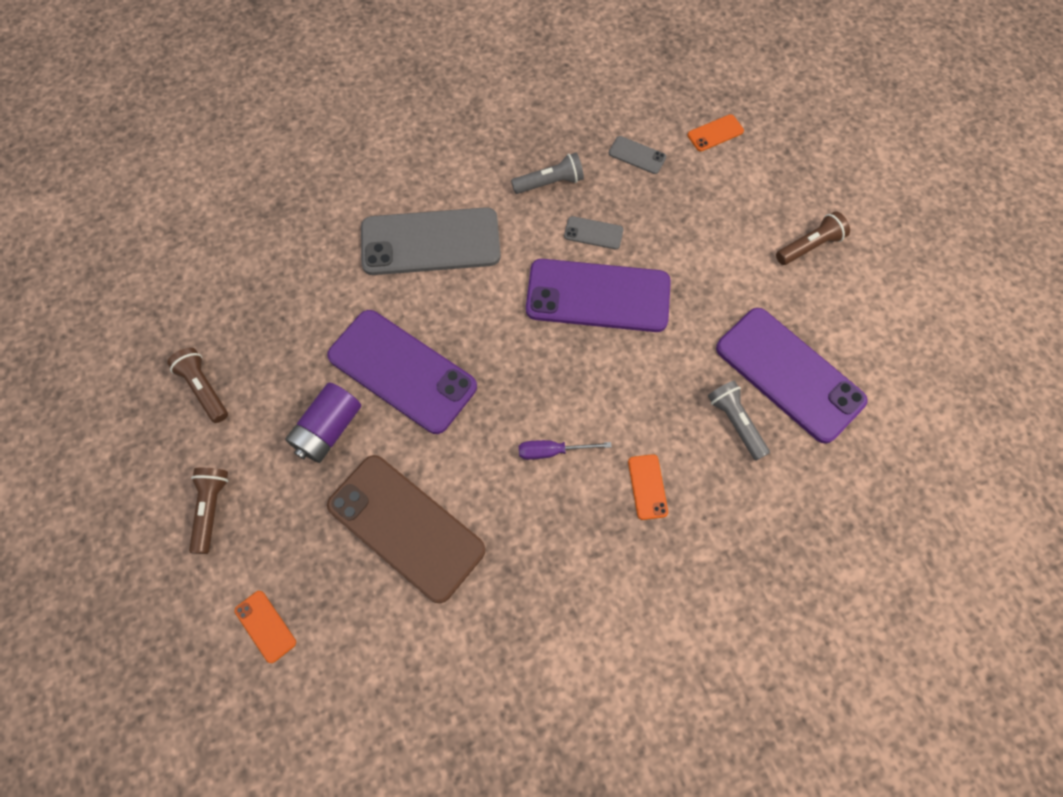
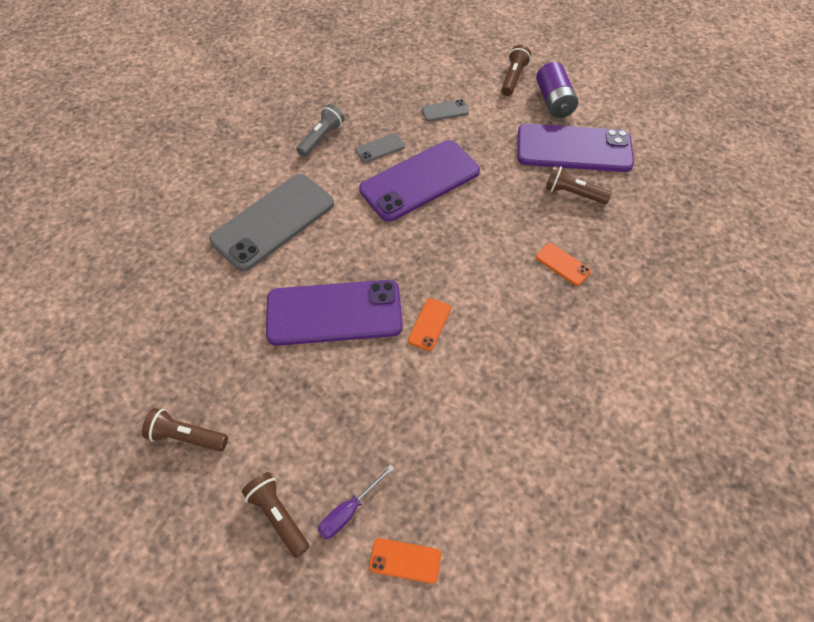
camera: 40 degrees left, 10 degrees down
purple battery [285,382,361,463] -> purple battery moved to [536,62,578,118]
brown phone [327,455,486,603] -> none
purple screwdriver [519,440,612,460] -> purple screwdriver moved to [318,464,394,539]
grey phone [609,136,666,174] -> grey phone moved to [422,99,469,121]
orange phone [687,114,744,151] -> orange phone moved to [408,298,451,351]
grey flashlight [708,380,770,461] -> brown flashlight [545,165,612,204]

